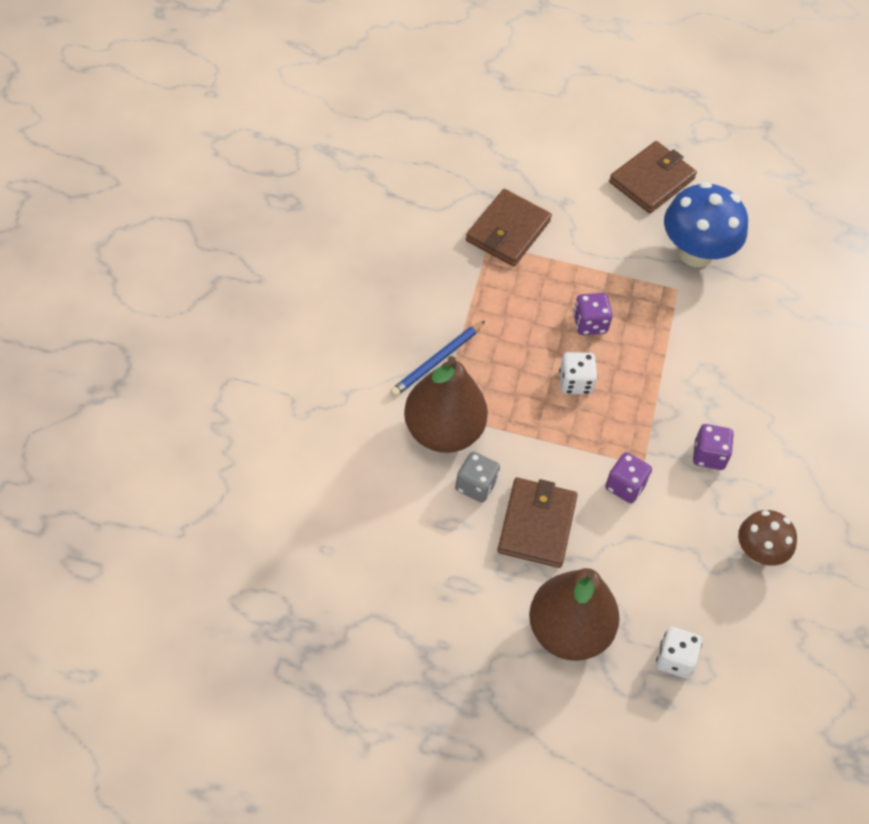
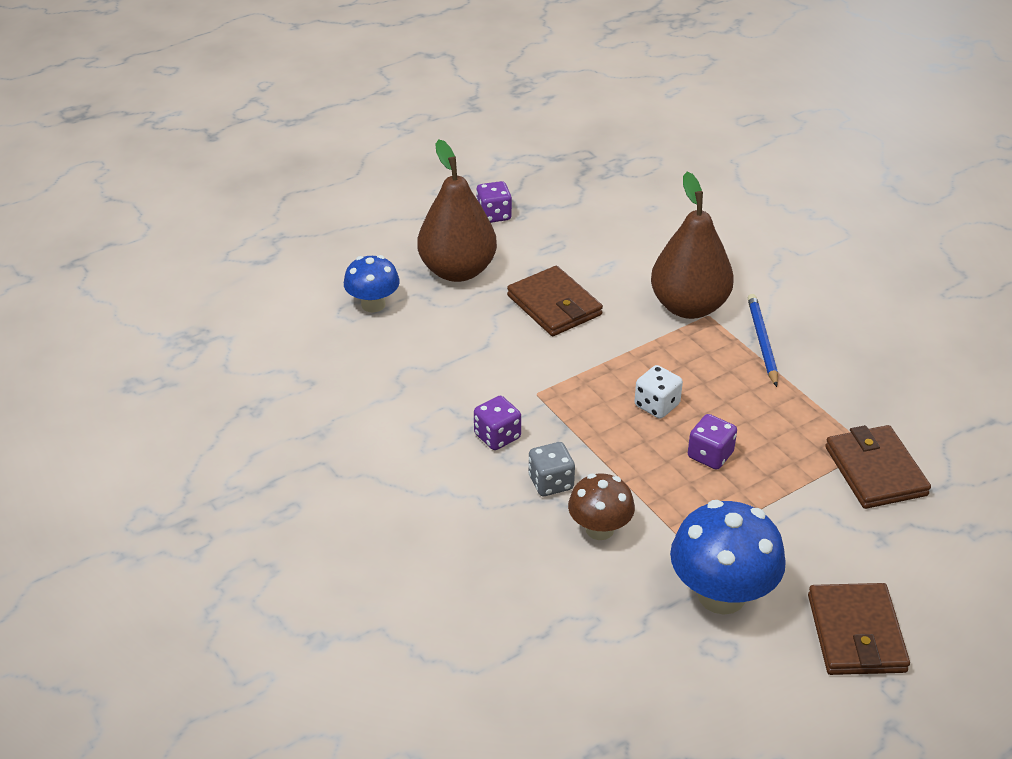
camera: 140 degrees right, 15 degrees down
grey dice [455,452,500,503] -> grey dice moved to [529,442,575,496]
purple dice [605,452,652,503] -> purple dice moved to [476,181,512,223]
white dice [656,627,702,678] -> blue mushroom [344,255,400,312]
brown mushroom [738,510,797,566] -> brown mushroom moved to [568,473,635,540]

